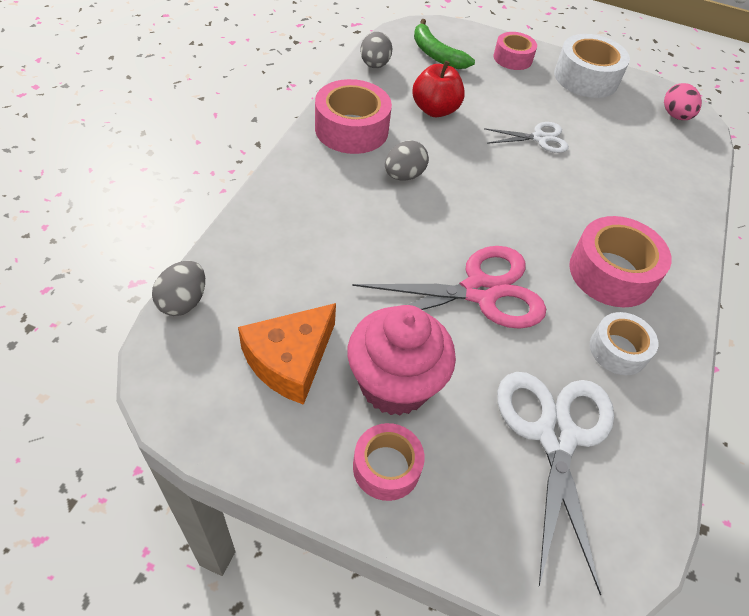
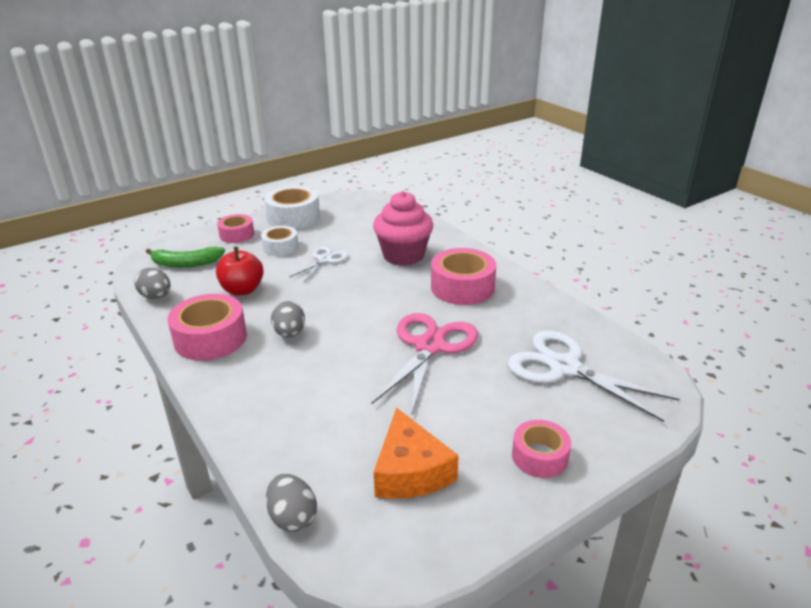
camera: 50 degrees left, 20 degrees down
pink cupcake [347,305,456,415] -> pink cupcake moved to [373,191,433,266]
white tape [590,312,658,375] -> white tape moved to [261,226,299,256]
pink egg [664,83,702,120] -> none

